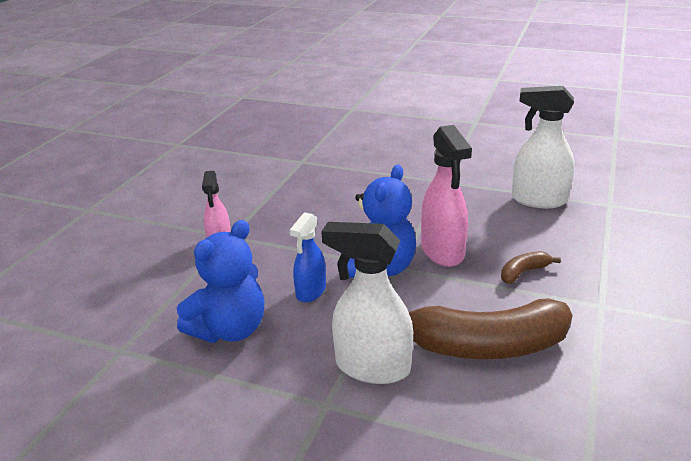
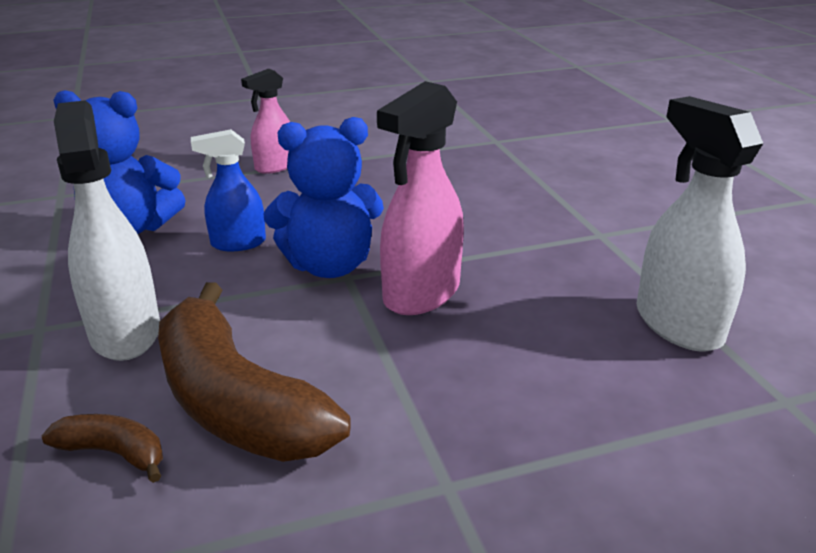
camera: 50 degrees right, 0 degrees up
brown banana [501,251,561,284] -> brown banana moved to [42,414,163,483]

